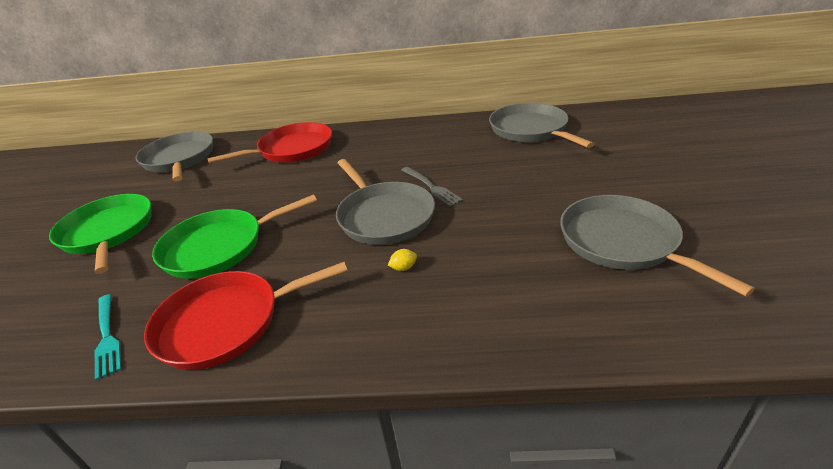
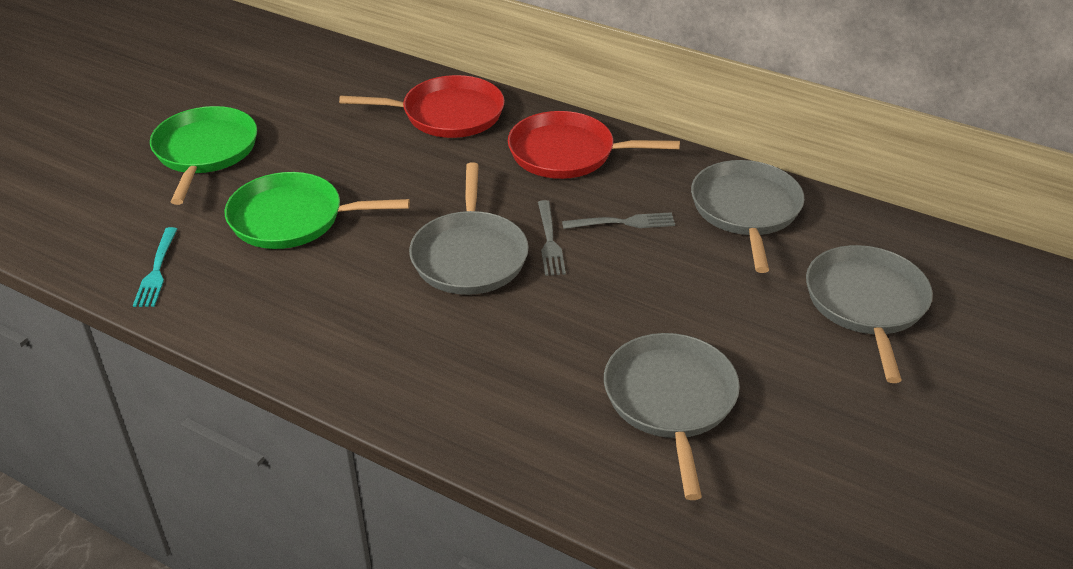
camera: 25 degrees right, 5 degrees up
grey pan [135,132,213,182] -> grey pan moved to [806,245,933,383]
red pan [144,262,348,370] -> red pan moved to [508,111,680,179]
yellow lemon [388,249,417,271] -> none
none -> grey fork [562,212,675,229]

